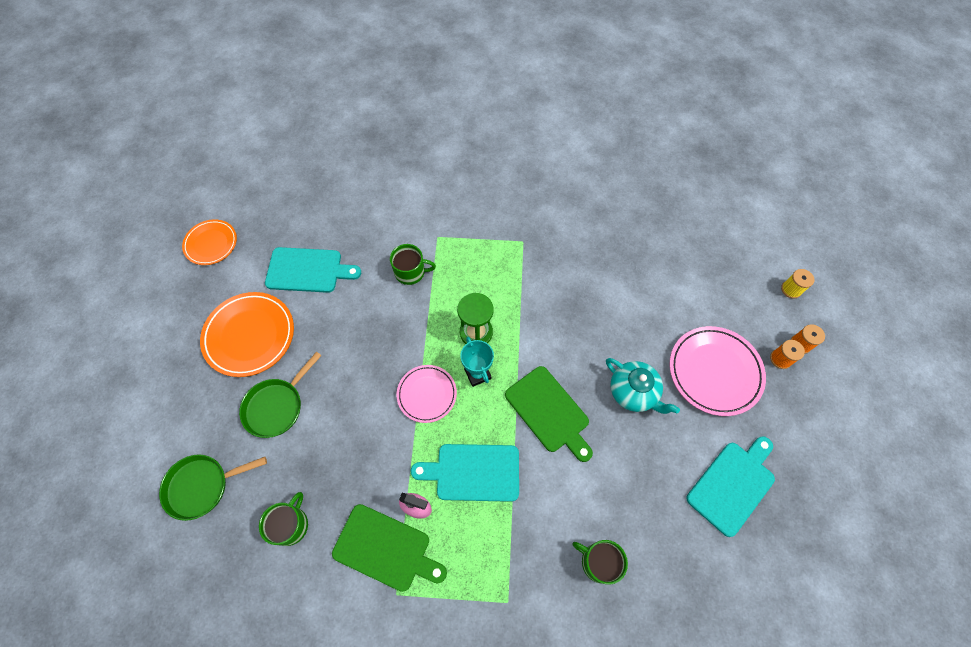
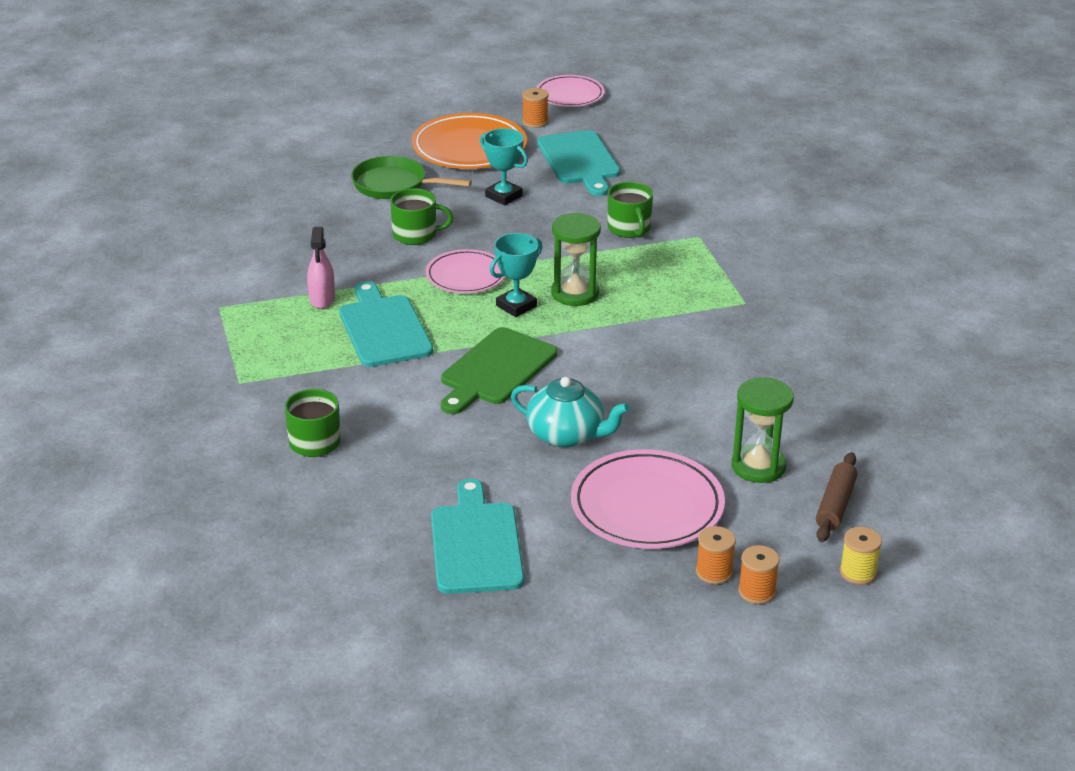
camera: 70 degrees right, 30 degrees down
green pan [159,454,267,521] -> none
orange plate [182,219,237,265] -> pink plate [536,75,605,107]
green mug [259,492,308,546] -> green mug moved to [390,188,453,245]
green cutting board [332,504,447,592] -> none
turquoise teapot [606,358,680,414] -> turquoise teapot turned 90 degrees counterclockwise [511,377,630,448]
turquoise cutting board [687,436,775,537] -> turquoise cutting board turned 120 degrees counterclockwise [431,479,524,594]
none -> turquoise trophy [480,128,528,205]
none -> orange spool [522,88,549,128]
none -> green hourglass [732,377,794,483]
none -> brown rolling pin [816,452,857,542]

